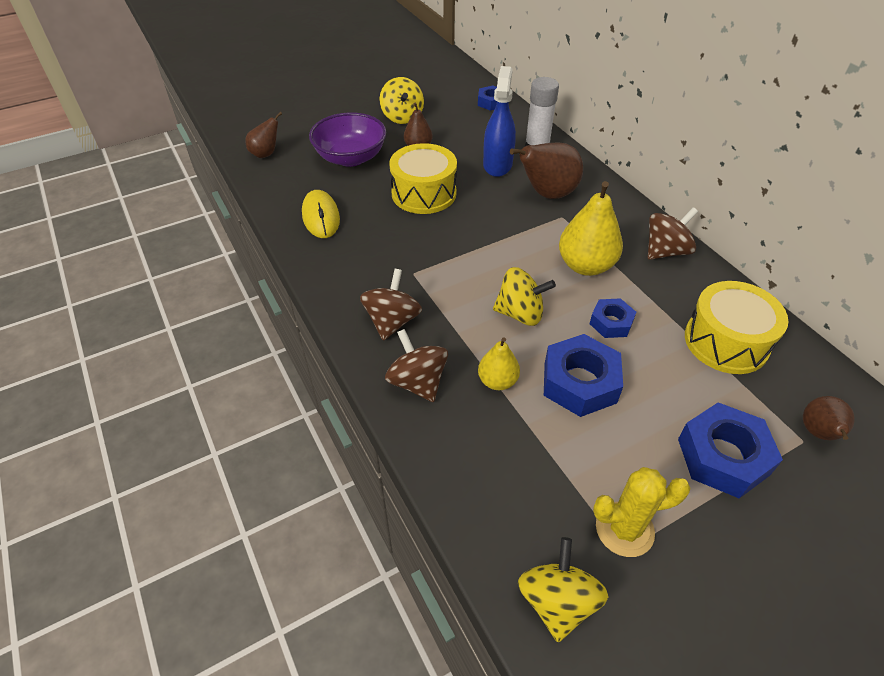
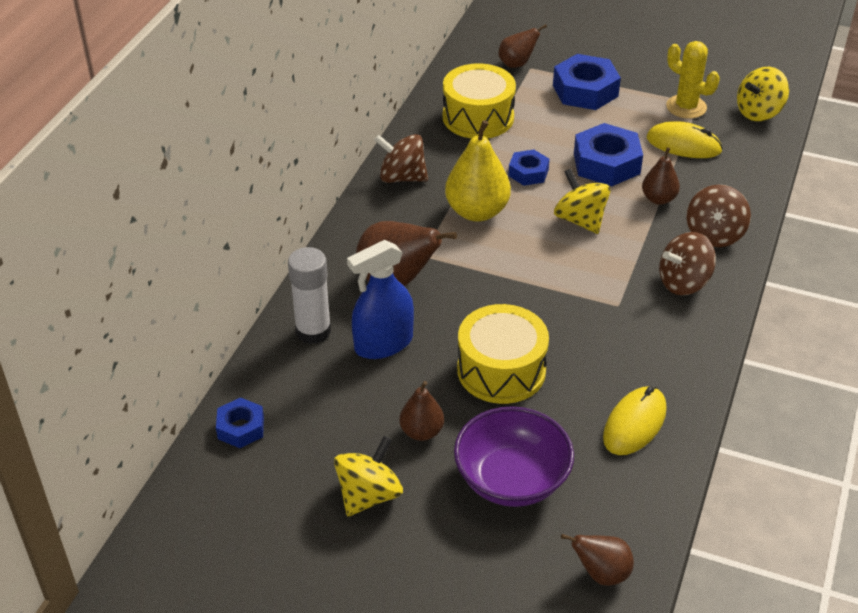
camera: 130 degrees left, 5 degrees down
yellow pear [478,337,520,390] -> brown pear [642,147,680,205]
none -> yellow mouse [647,121,723,158]

